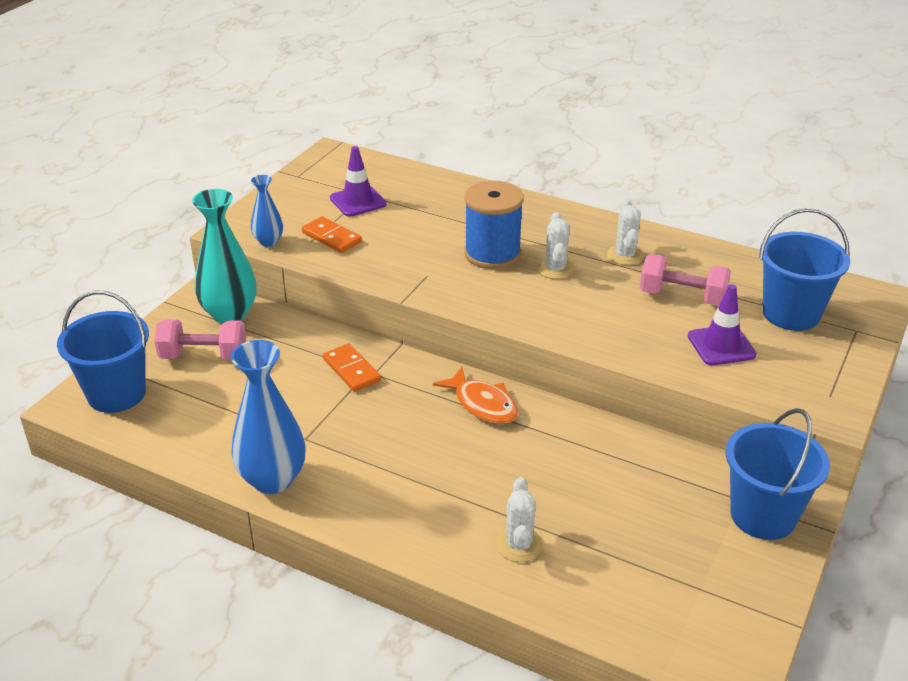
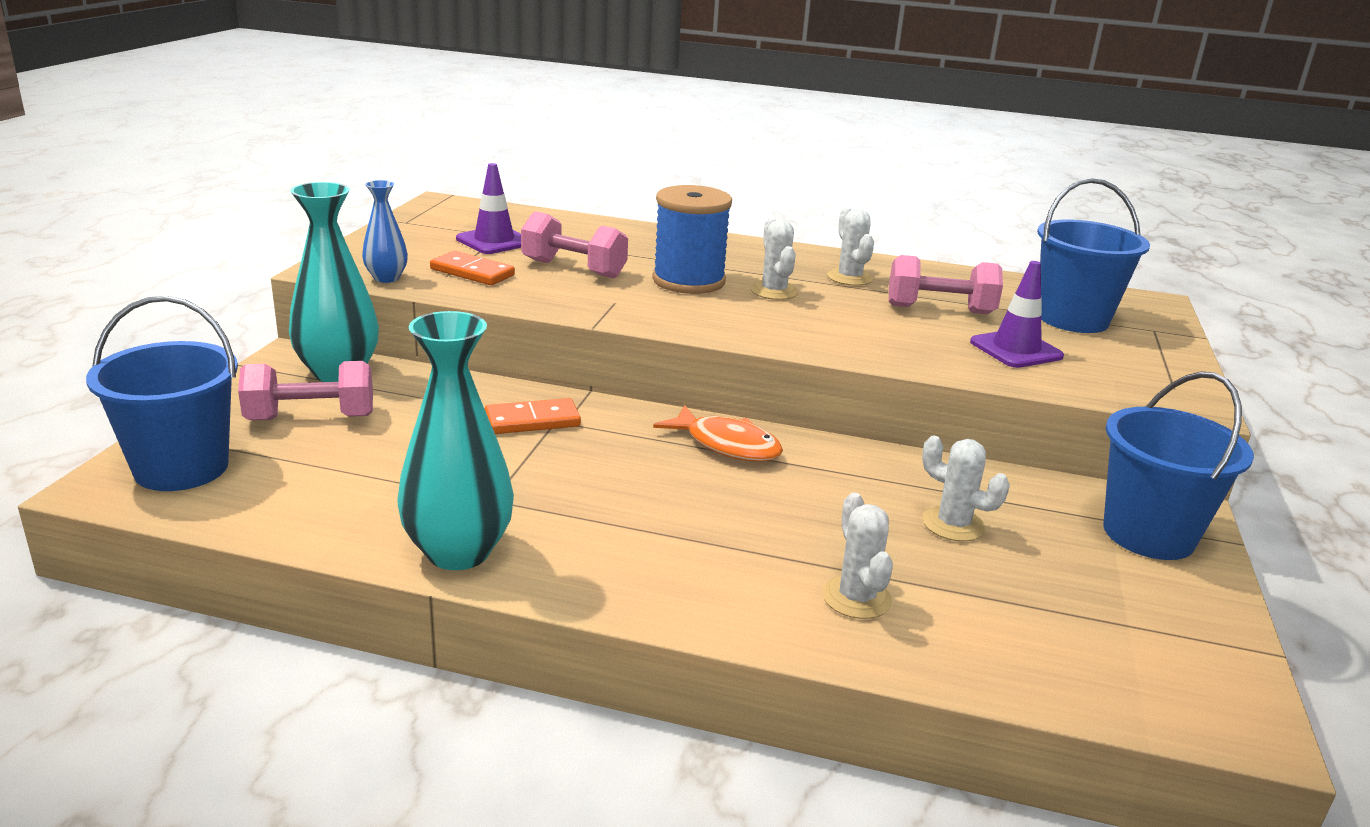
camera: 15 degrees left, 10 degrees down
blue vase [231,340,306,494] -> turquoise vase [397,311,514,570]
orange domino [323,344,381,392] -> orange domino turned 60 degrees counterclockwise [485,398,581,434]
none -> pink dumbbell [521,211,628,278]
none -> white cactus [922,436,1010,541]

